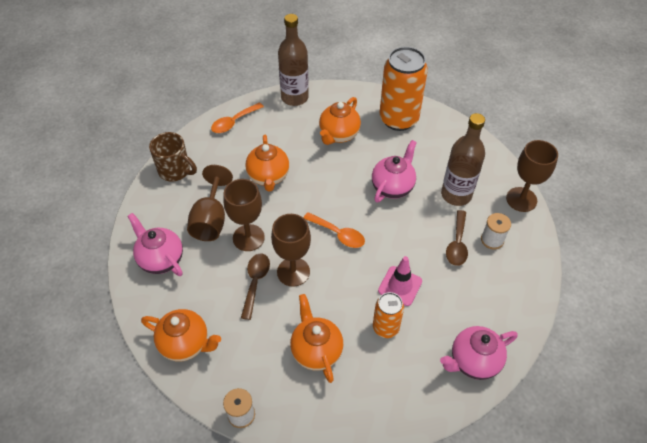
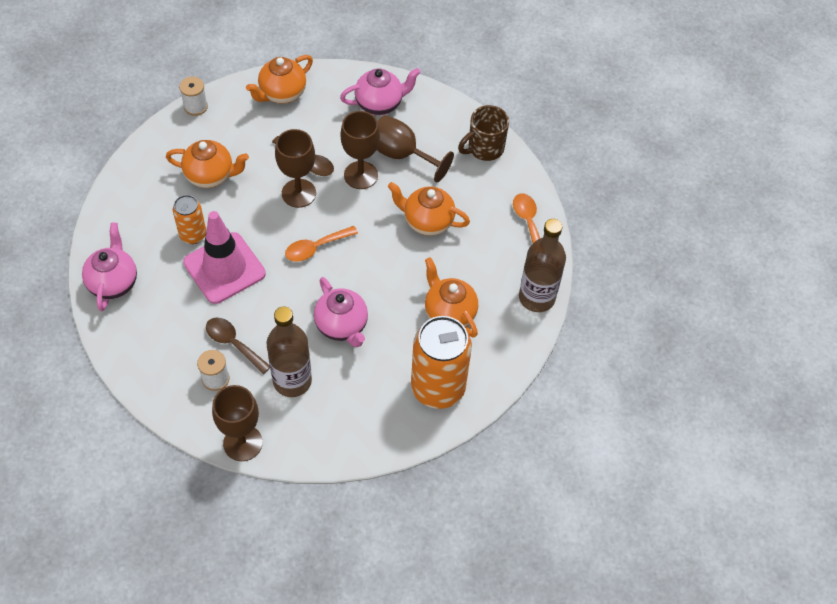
camera: 115 degrees right, 5 degrees up
pink traffic cone [378,256,422,306] -> pink traffic cone [183,211,266,304], size x1.68

